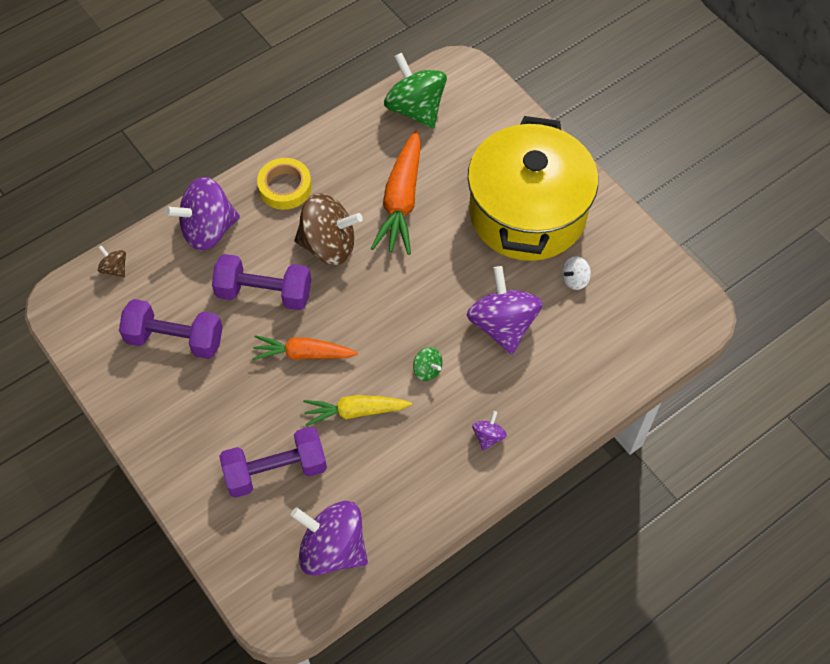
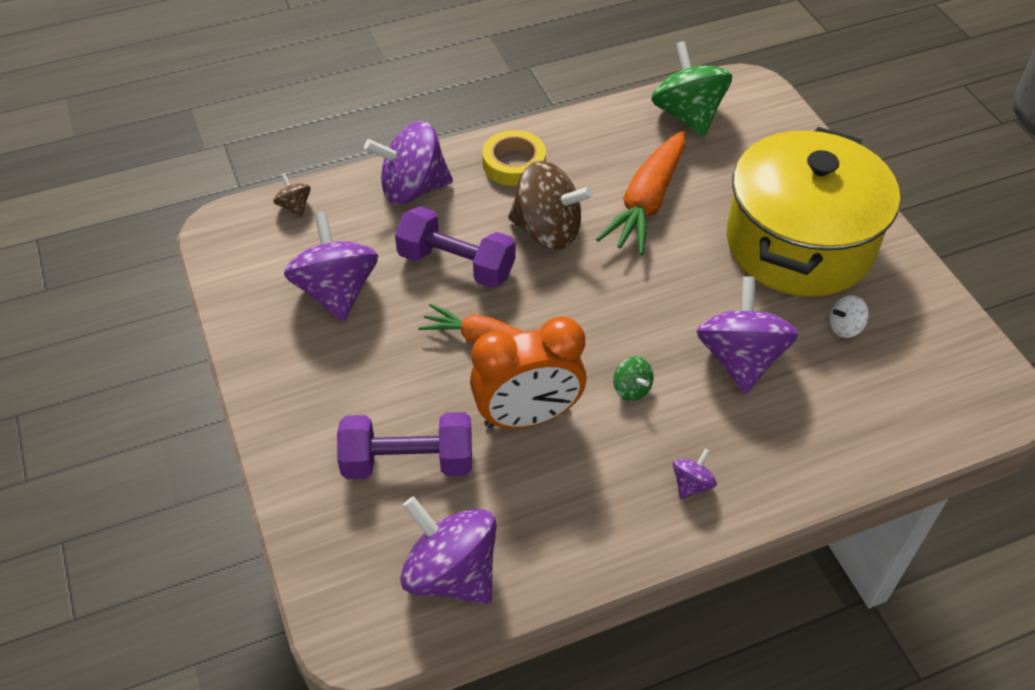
camera: 15 degrees right, 10 degrees down
purple dumbbell [119,299,223,359] -> purple spinning top [284,211,378,322]
yellow carrot [303,395,412,426] -> orange clock [470,317,587,428]

